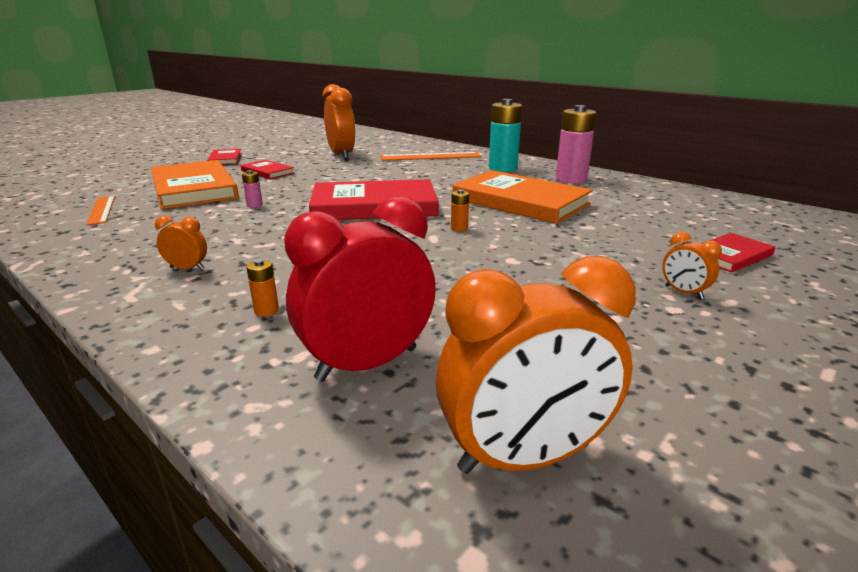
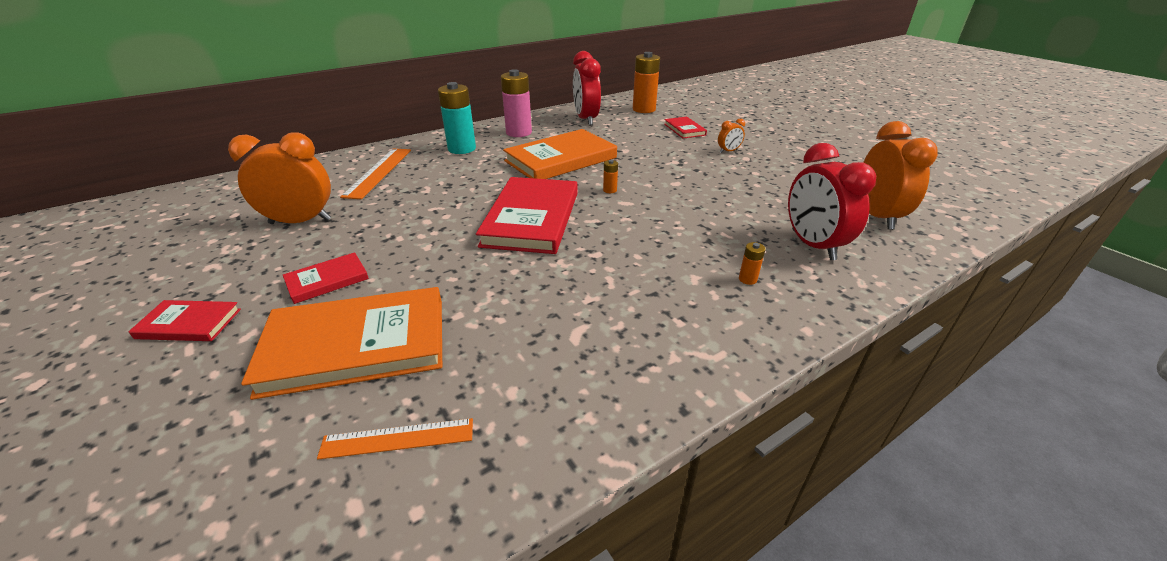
camera: 75 degrees left, 10 degrees up
orange clock [155,216,207,270] -> none
pink battery [242,170,263,208] -> none
none -> red clock [573,51,601,126]
none -> orange battery [633,52,660,113]

